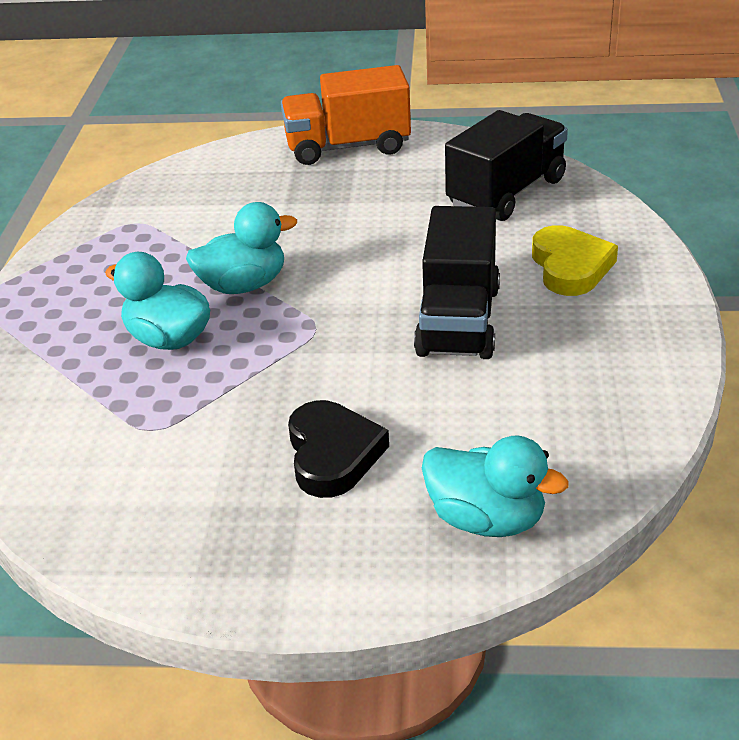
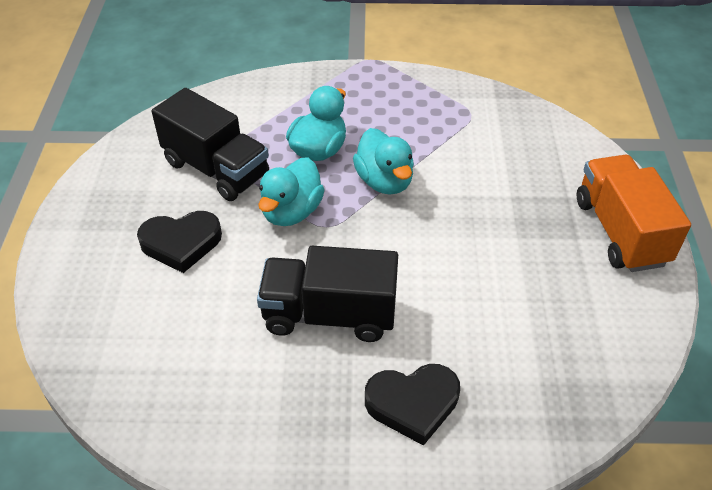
camera: 85 degrees right, 10 degrees up
turquoise duck [422,436,569,537] -> turquoise duck moved to [258,157,325,226]
black truck [445,110,568,221] -> black truck moved to [152,88,269,201]
yellow heart [532,225,618,296] -> black heart [365,364,460,446]

